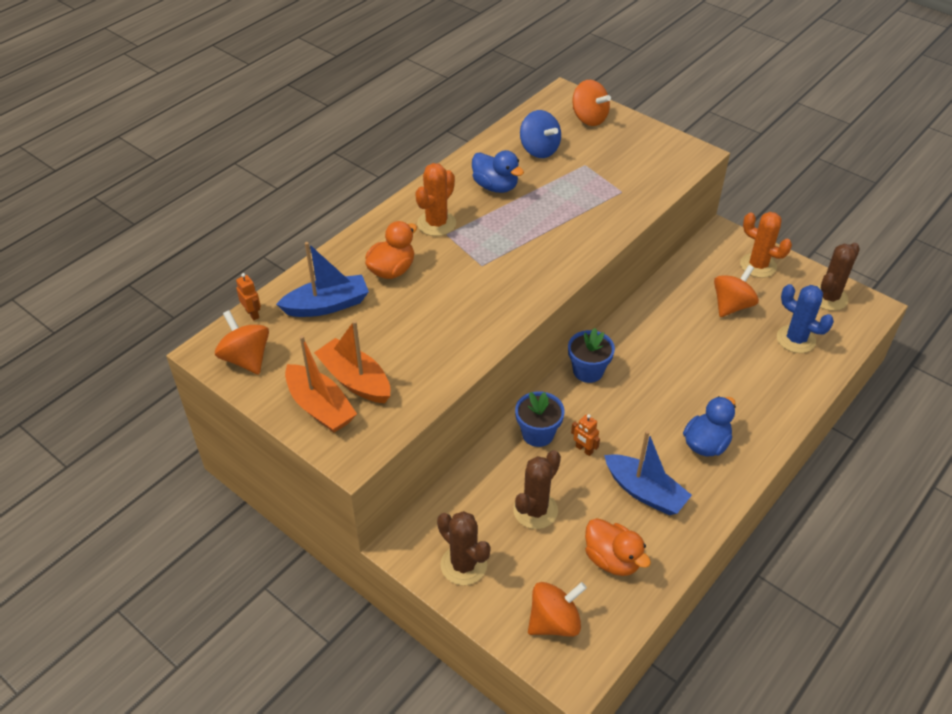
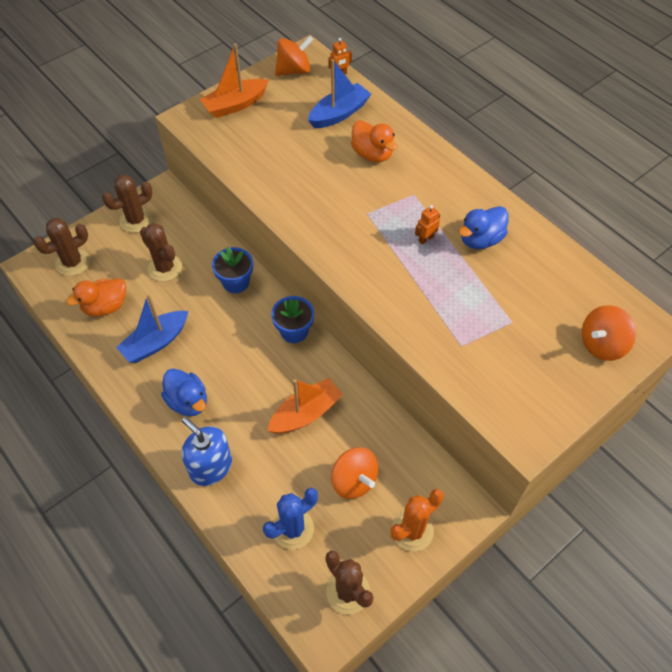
camera: 100 degrees right, 10 degrees up
blue boat [276,242,369,317] -> blue boat turned 120 degrees counterclockwise [308,59,371,128]
orange boat [314,320,391,403] -> orange boat moved to [267,378,343,434]
orange cactus [415,163,456,236] -> none
blue spinning top [520,110,561,158] -> none
orange spinning top [528,582,587,637] -> brown cactus [33,218,90,276]
orange robot [571,414,600,456] -> orange robot moved to [415,205,440,244]
none -> blue soap dispenser [182,417,232,486]

